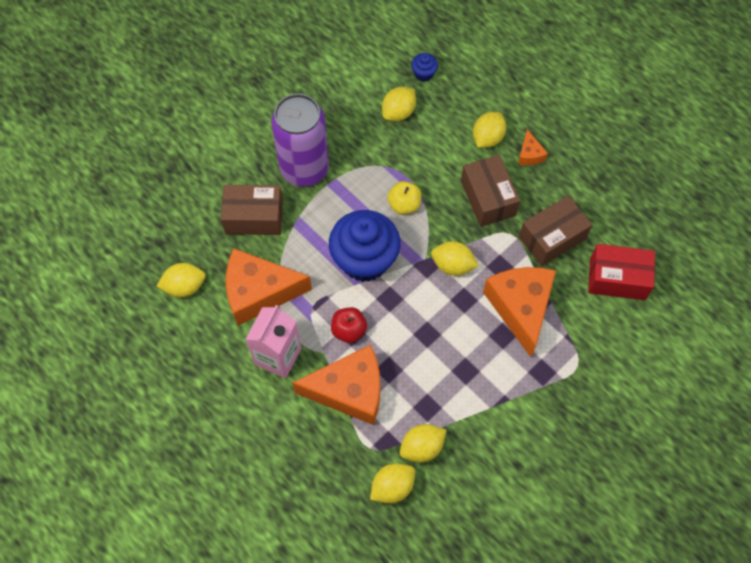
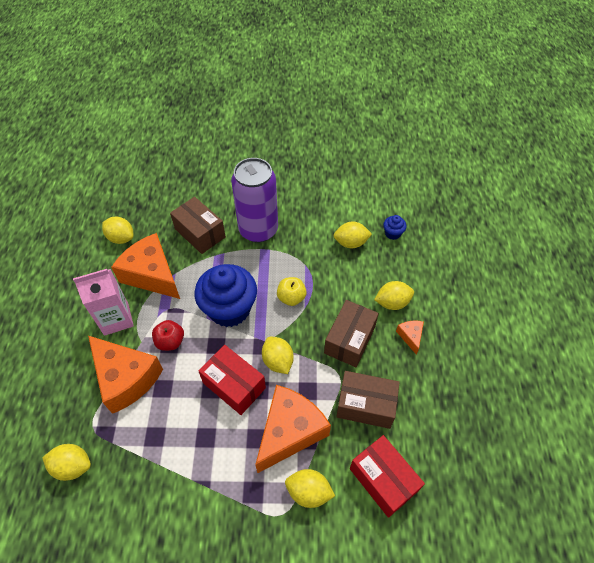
camera: 45 degrees right, 10 degrees down
yellow lemon [400,424,447,463] -> yellow lemon moved to [285,469,335,508]
orange cheese [518,129,548,165] -> orange cheese turned 135 degrees clockwise [396,321,424,355]
none -> red box [198,345,266,415]

